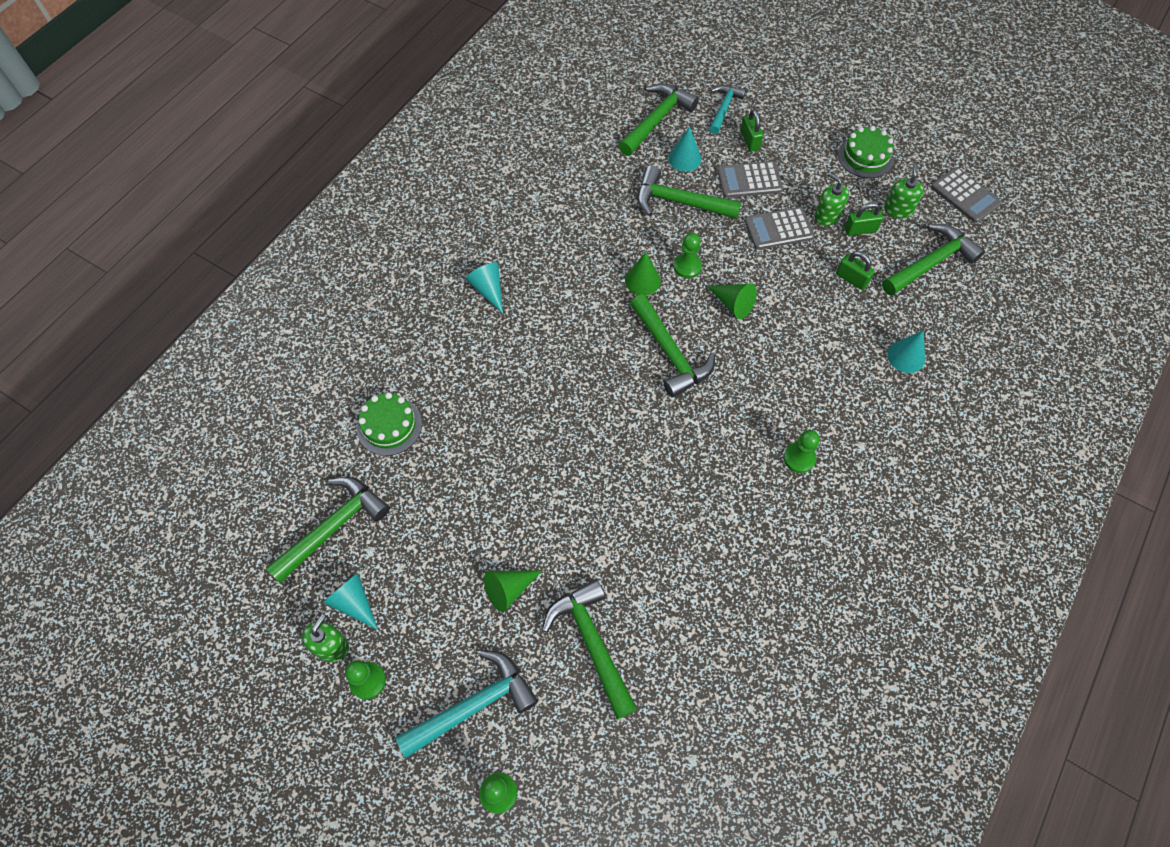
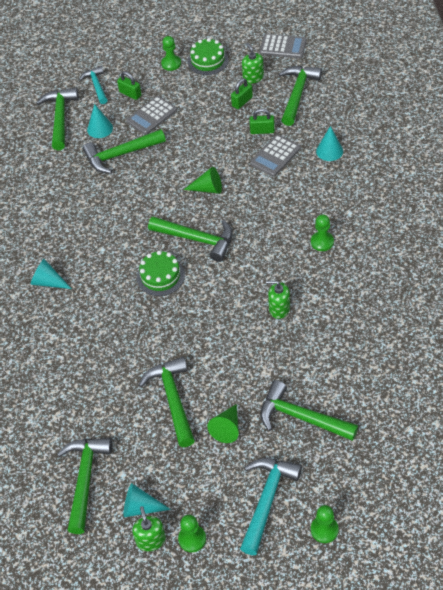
camera: 35 degrees left, 10 degrees down
green cake [357,392,422,456] -> green cake moved to [137,250,185,296]
green cone [625,252,661,295] -> none
green pawn [673,233,702,278] -> green pawn moved to [161,36,181,71]
grey calculator [745,207,815,250] -> grey calculator moved to [250,135,301,177]
green soap dispenser [814,172,849,226] -> green soap dispenser moved to [266,281,290,319]
none -> green hammer [139,356,195,447]

